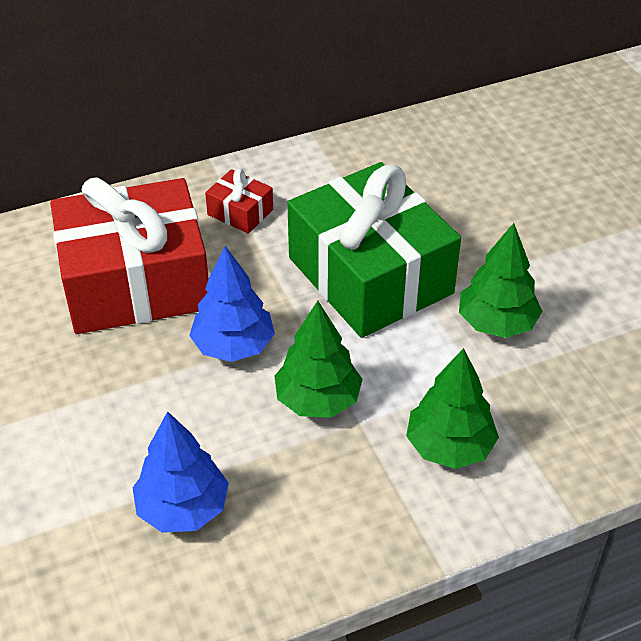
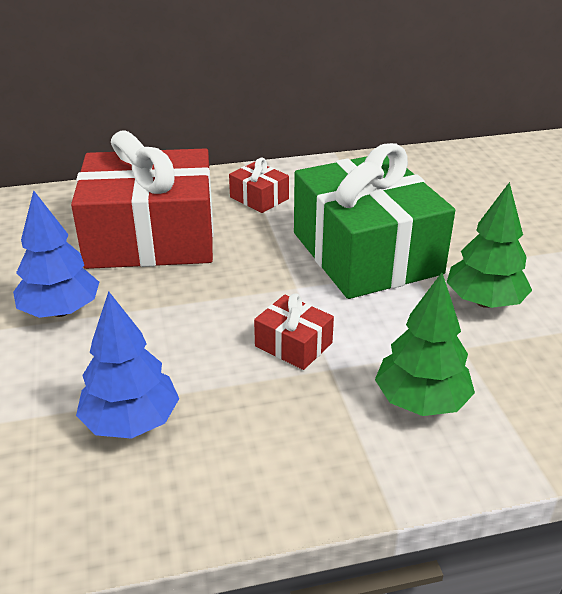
camera: 10 degrees right, 10 degrees down
blue tree [189,246,275,362] -> blue tree moved to [13,190,99,318]
green tree [274,301,363,418] -> red gift [254,293,334,370]

